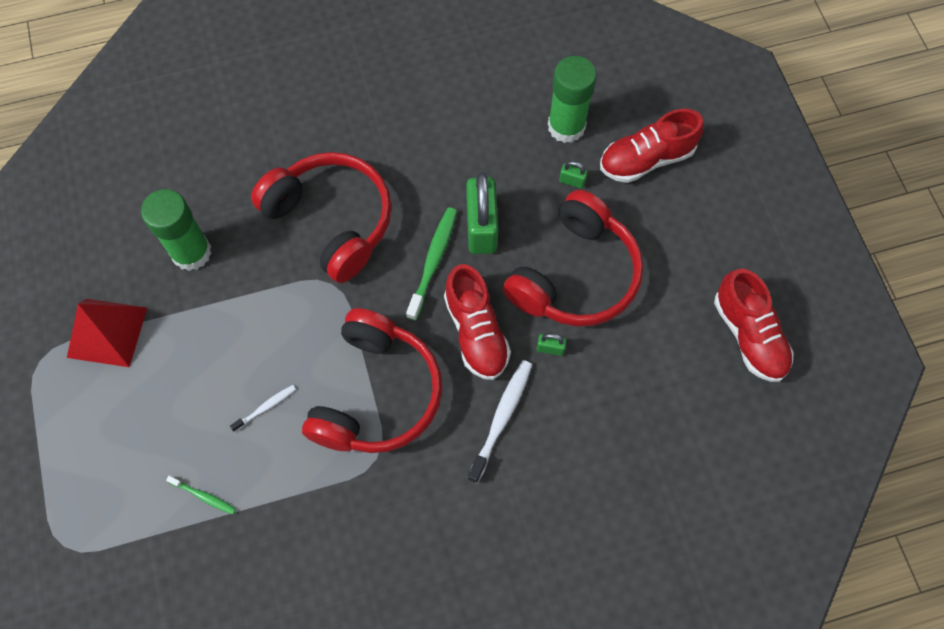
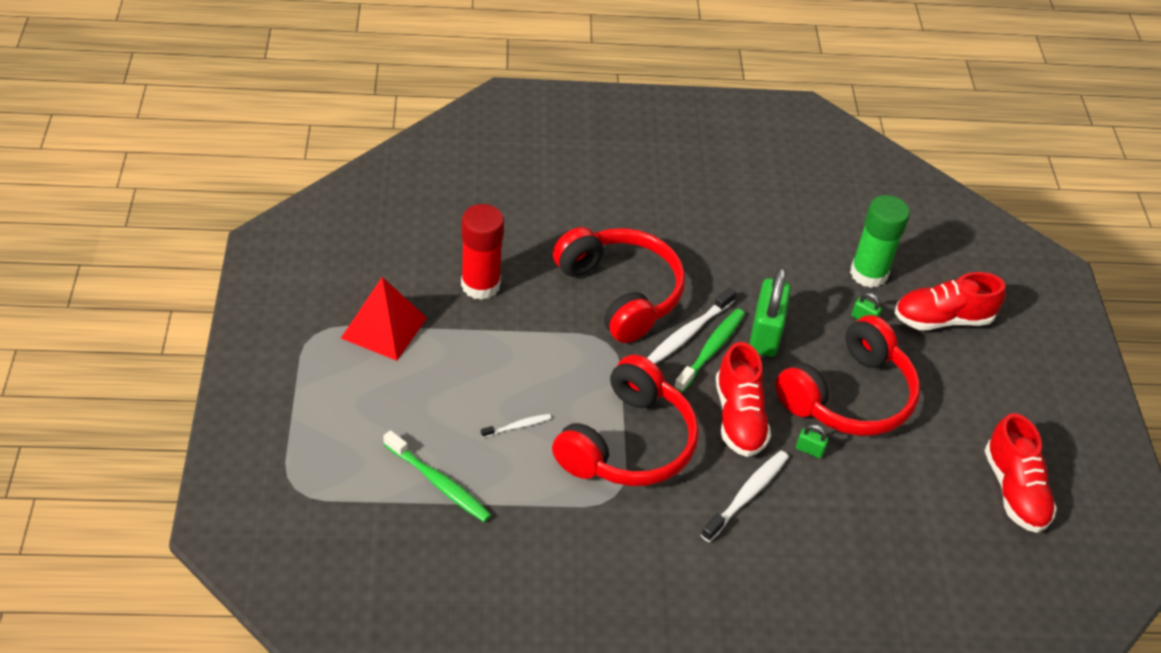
camera: 10 degrees right, 20 degrees down
green glue stick [141,189,212,271] -> red glue stick [461,204,504,300]
green toothbrush [166,476,236,514] -> green toothbrush [383,430,492,522], size x1.82
none -> white toothbrush [647,288,736,364]

